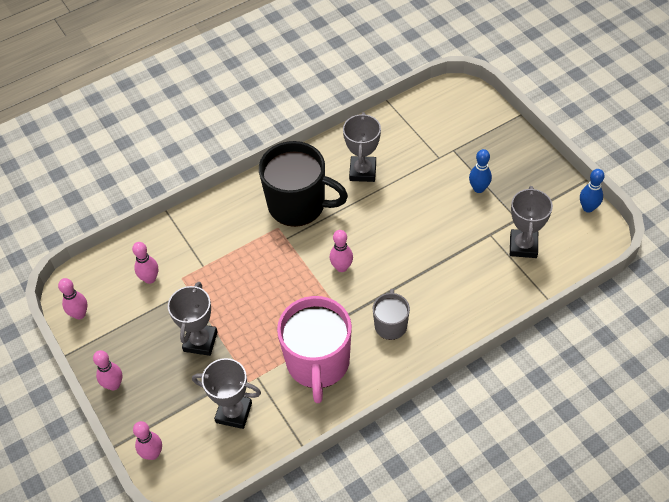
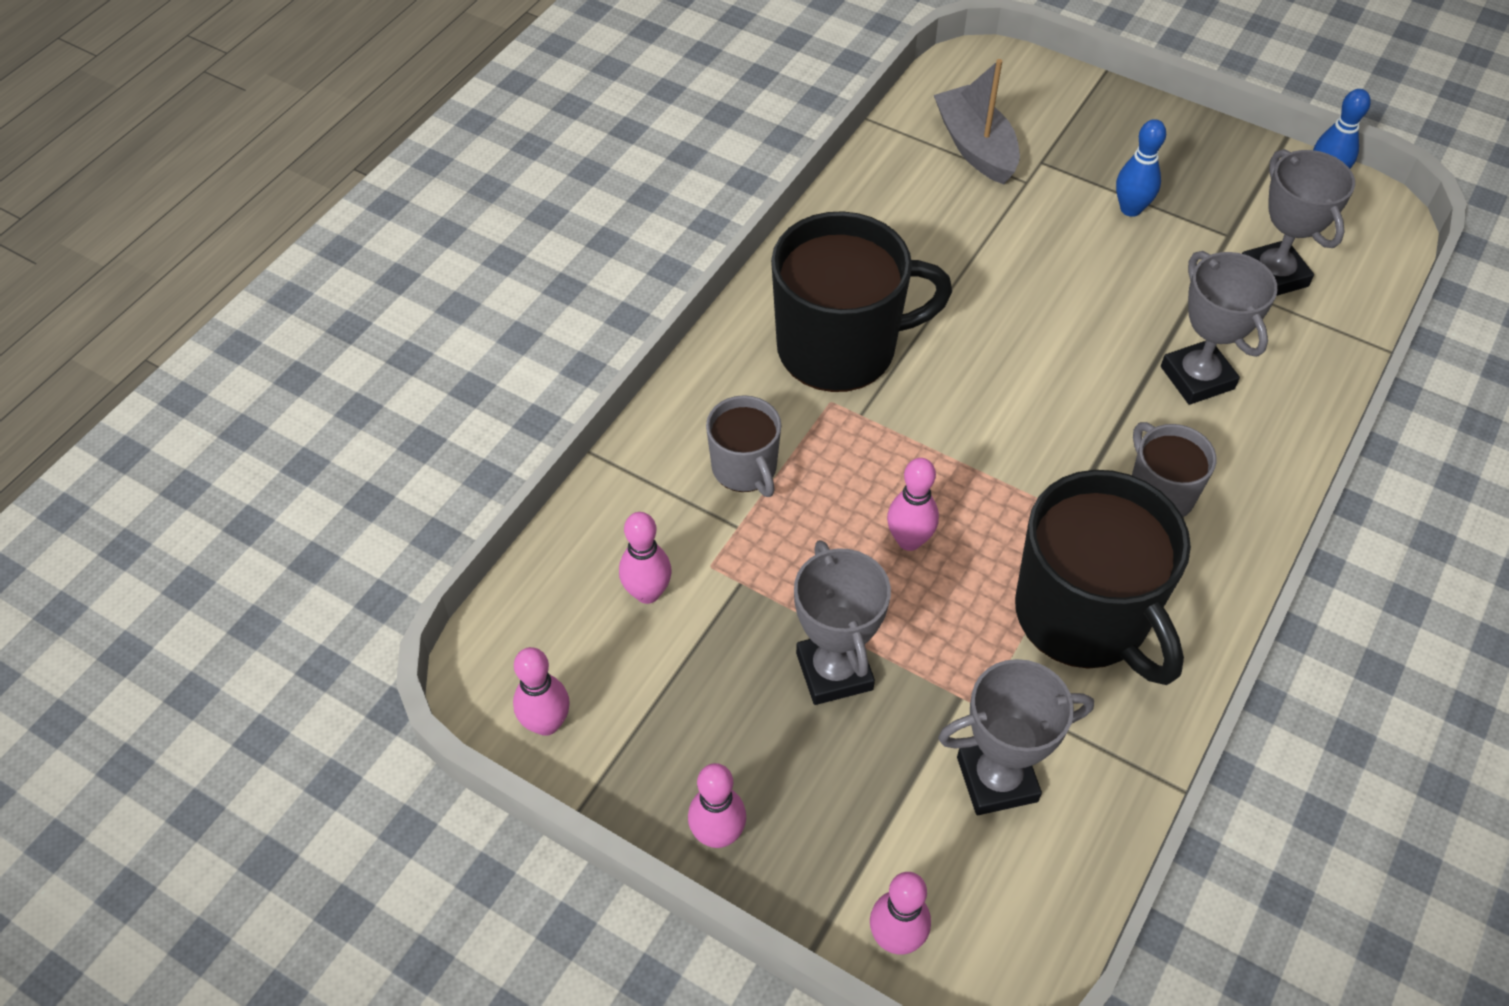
camera: 30 degrees left, 0 degrees up
pink mug [277,296,352,403] -> black mug [1015,470,1191,685]
pink bowling pin [330,230,353,272] -> pink bowling pin moved to [887,458,939,551]
grey trophy [343,112,381,182] -> grey trophy moved to [1161,251,1278,405]
none -> grey mug [706,395,781,497]
none -> grey boat [934,59,1020,184]

